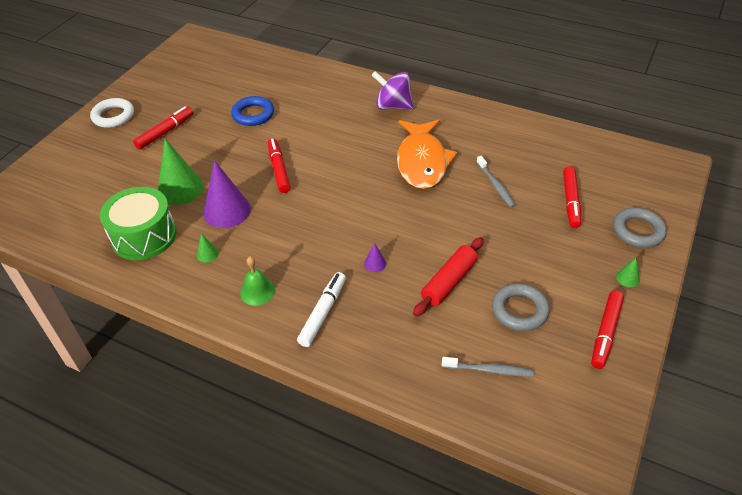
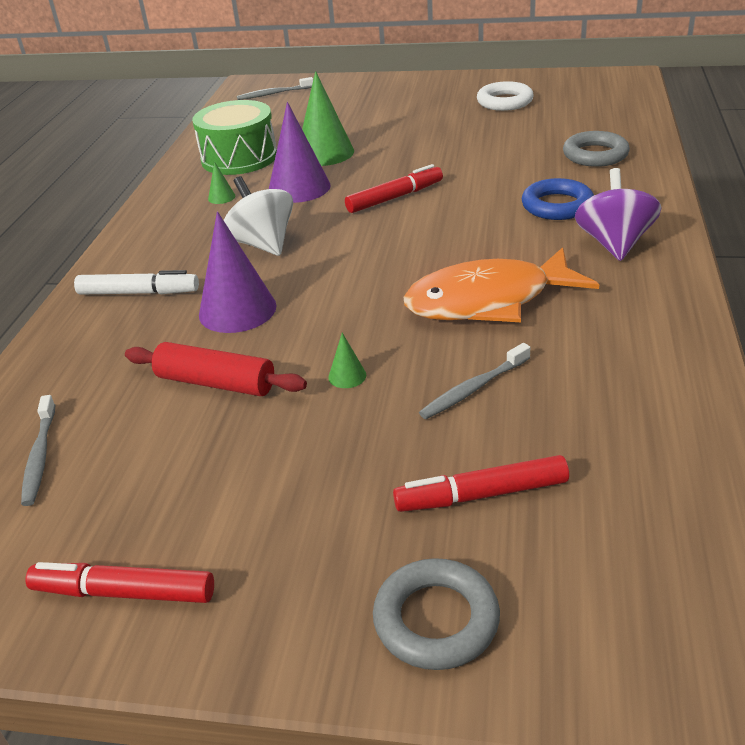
camera: 75 degrees right, 10 degrees down
white ring [90,98,134,128] -> white ring moved to [477,81,534,111]
red marker [133,106,194,150] -> none
blue ring [231,96,274,126] -> blue ring moved to [522,178,594,220]
green bell [240,256,275,306] -> none
purple cone [364,243,386,272] -> purple cone [199,212,277,333], size x2.30
grey ring [492,283,550,331] -> grey ring moved to [563,131,630,167]
green cone [616,257,640,287] -> green cone moved to [328,333,366,388]
none -> white spinning top [224,176,293,256]
none -> grey toothbrush [237,77,313,100]

